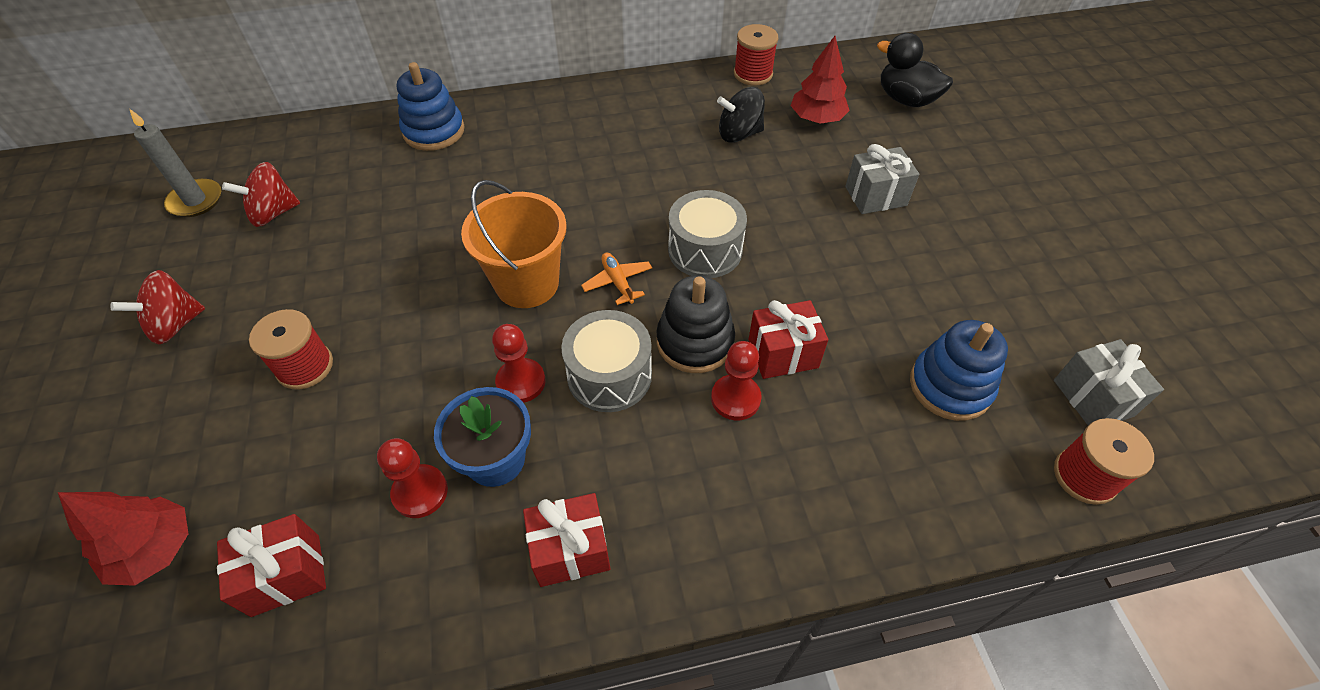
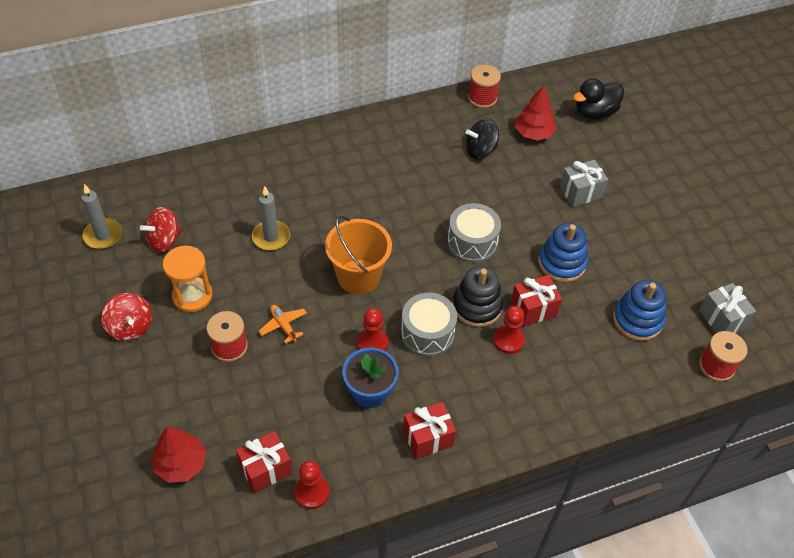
camera: 10 degrees left, 0 degrees up
red spinning top [110,270,205,344] -> red spinning top turned 75 degrees counterclockwise [101,293,152,341]
red pawn [377,438,448,518] -> red pawn moved to [294,460,329,509]
blue stacking toy [397,62,465,151] -> blue stacking toy moved to [538,223,588,282]
orange plane [581,253,652,305] -> orange plane moved to [259,305,307,344]
black duck [877,33,953,107] -> black duck turned 60 degrees counterclockwise [573,79,624,119]
none -> orange hourglass [163,246,212,312]
none -> grey candle [252,187,290,250]

